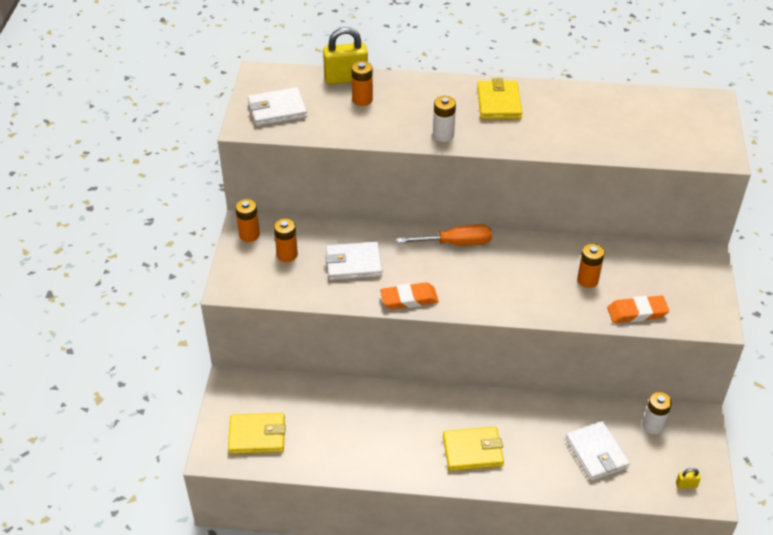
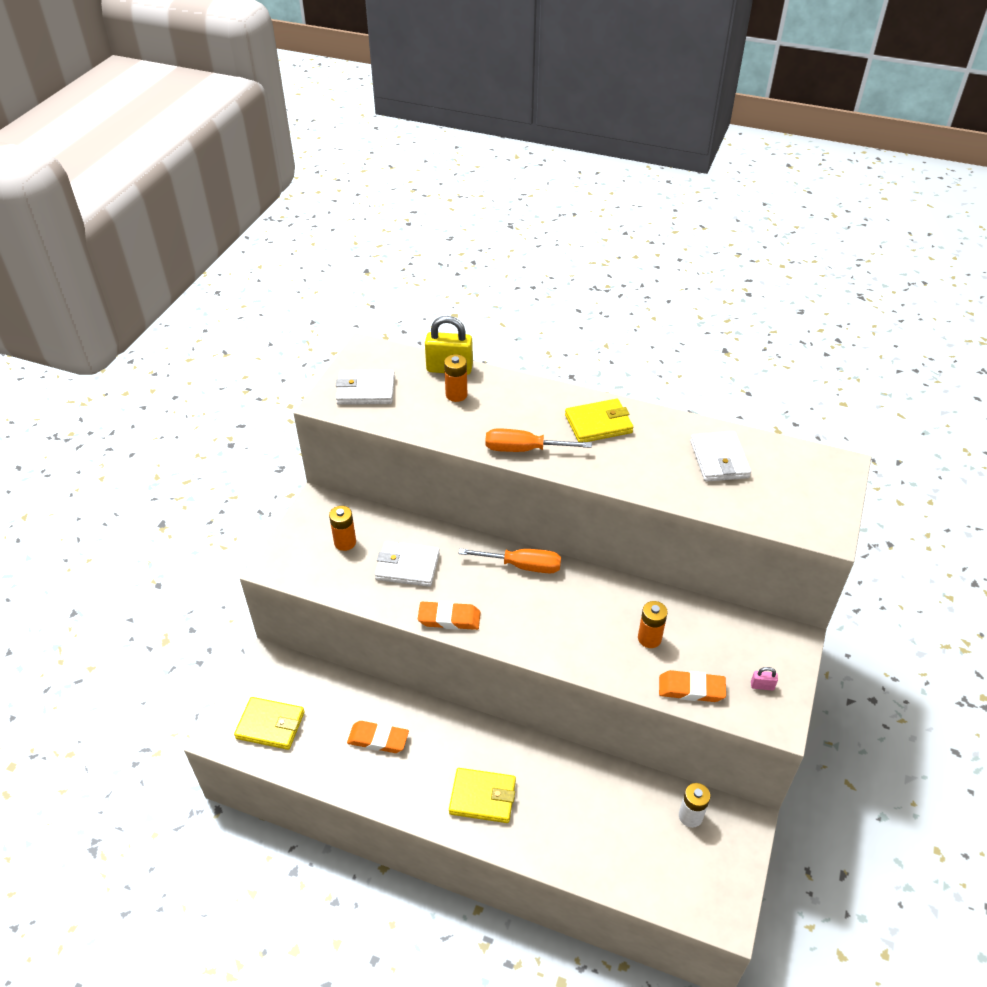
camera: 15 degrees right, 0 degrees up
orange battery [235,199,260,242] -> none
white battery [433,96,456,142] -> orange screwdriver [485,429,592,452]
yellow wallet [477,78,522,119] -> yellow wallet turned 60 degrees clockwise [565,399,633,442]
white wallet [565,421,630,481] -> white wallet moved to [690,431,751,482]
yellow padlock [676,468,701,489] -> none
none -> orange eraser [347,721,409,753]
none -> pink padlock [751,667,778,691]

